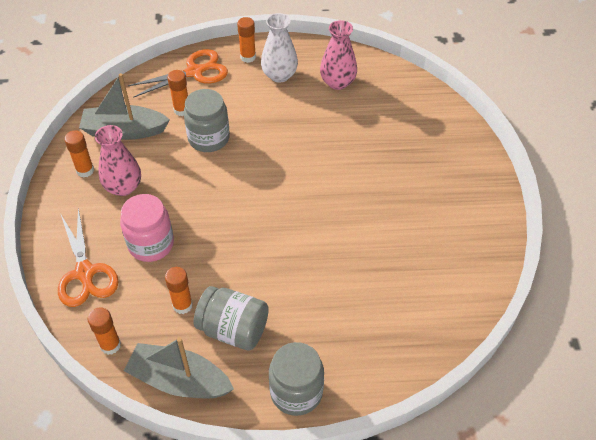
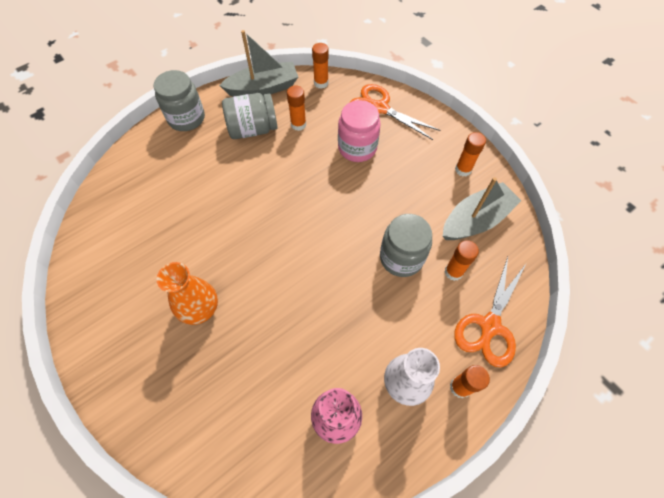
camera: 145 degrees right, 10 degrees up
pink vase [95,125,141,196] -> none
none -> orange vase [157,262,218,325]

